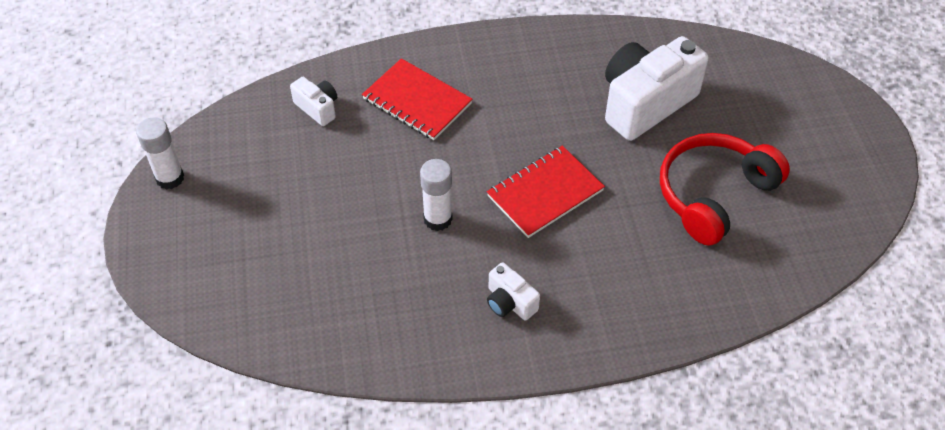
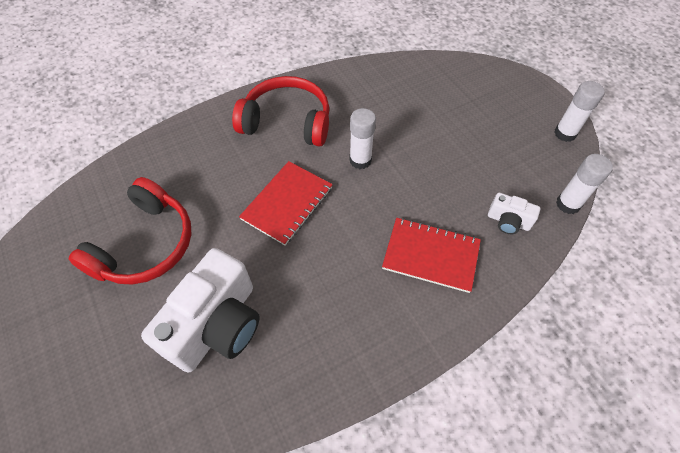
camera: 160 degrees right, 5 degrees up
white camera [487,262,540,320] -> red headphones [232,76,330,147]
none -> white glue stick [556,154,613,214]

